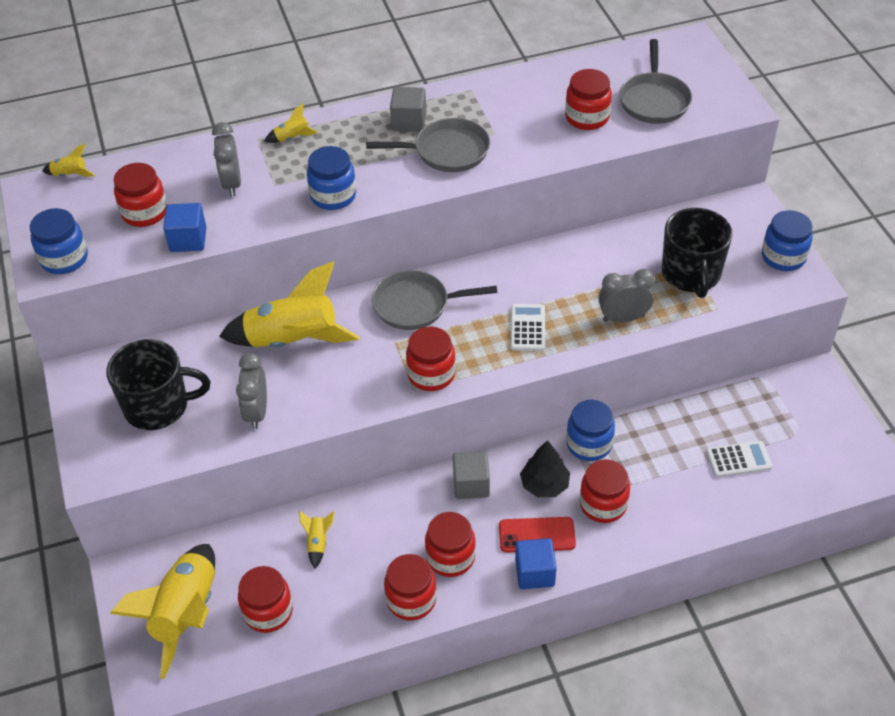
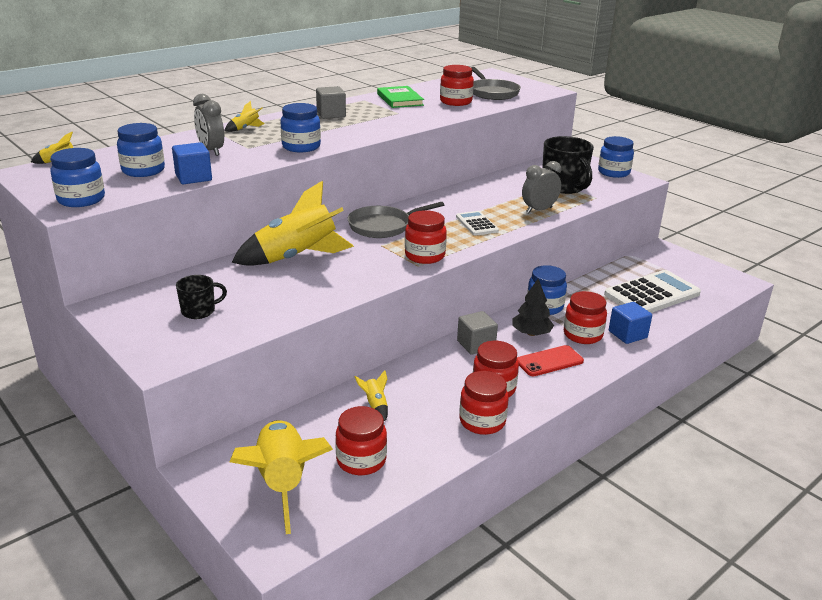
camera: 25 degrees left, 20 degrees down
black mug [106,339,210,430] -> black mug [176,275,227,319], size x0.53
red jar [113,163,167,227] -> blue jar [117,123,165,177]
grey clock [236,353,267,429] -> none
grey pan [366,118,490,172] -> none
blue cube [515,538,557,589] -> blue cube moved to [609,302,652,344]
white calculator [706,441,772,477] -> white calculator [604,270,701,313], size x1.91
none -> green book [377,86,424,108]

